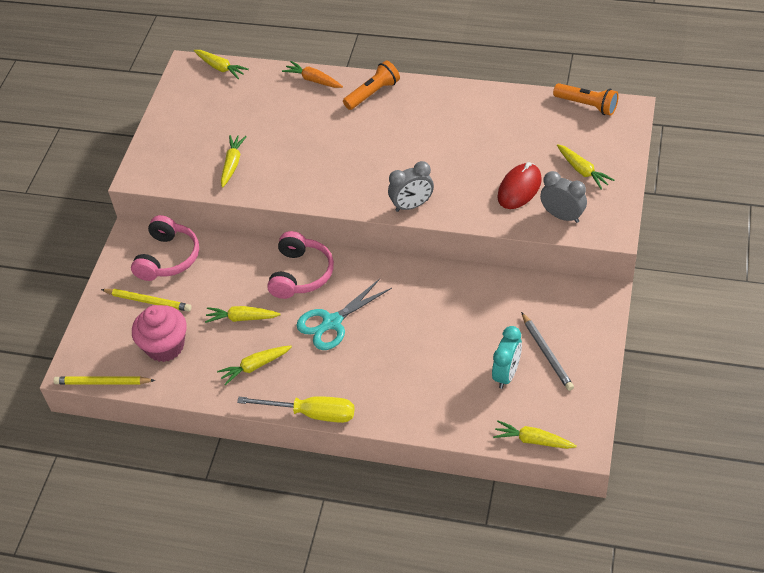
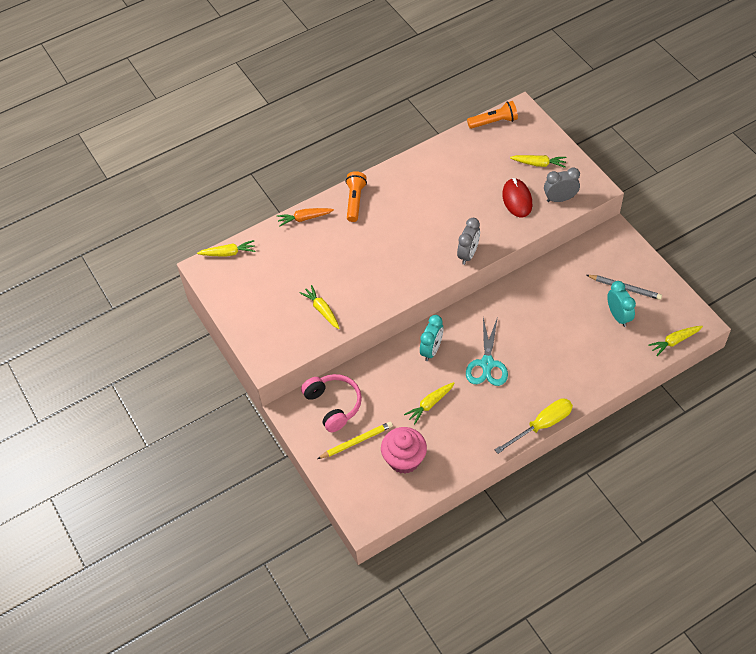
camera: 45 degrees left, 5 degrees up
yellow pencil [53,376,155,385] -> none
yellow carrot [217,346,292,385] -> none
pink headphones [267,231,334,299] -> turquoise clock [420,315,443,361]

